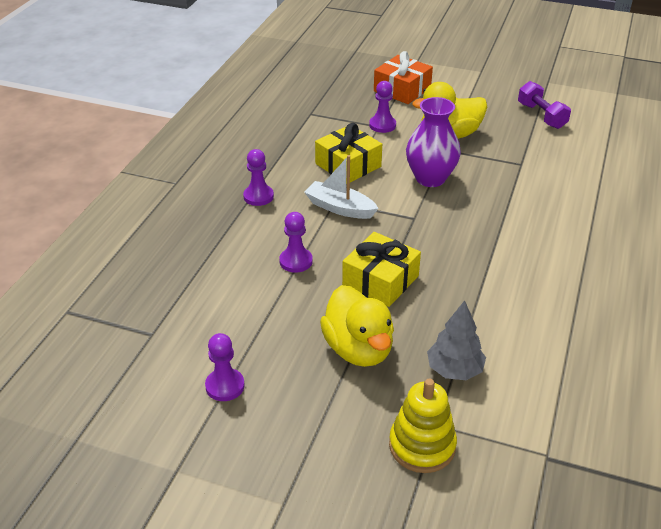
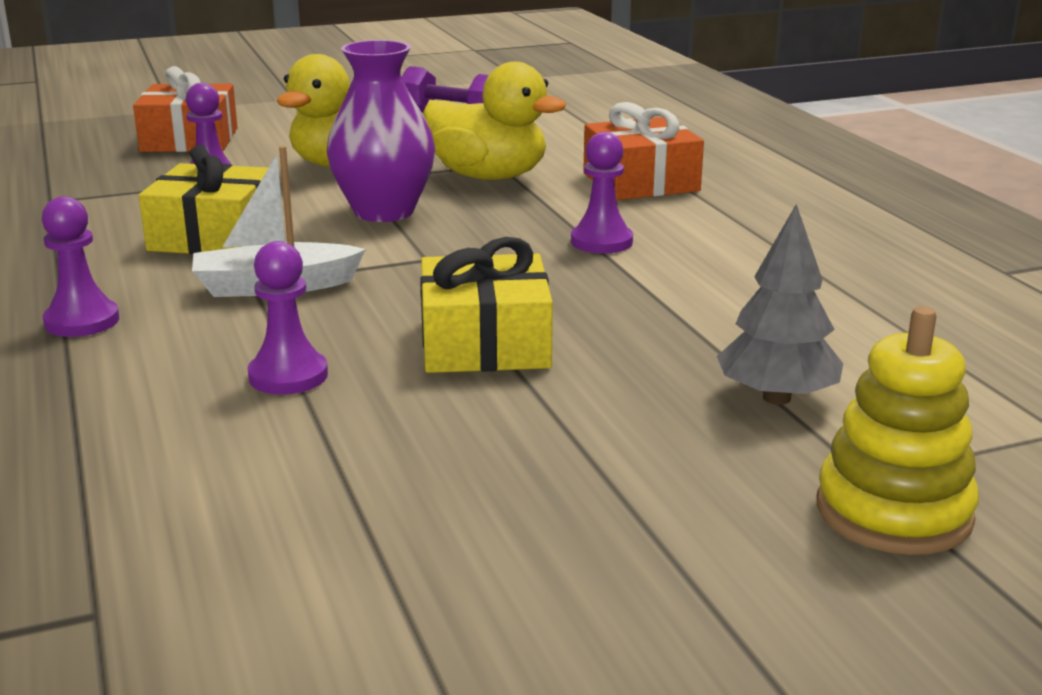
camera: 40 degrees left, 15 degrees down
purple pawn [205,333,245,401] -> purple pawn moved to [571,132,633,253]
yellow duck [320,285,394,367] -> yellow duck moved to [423,62,567,180]
none -> orange gift [583,102,704,200]

